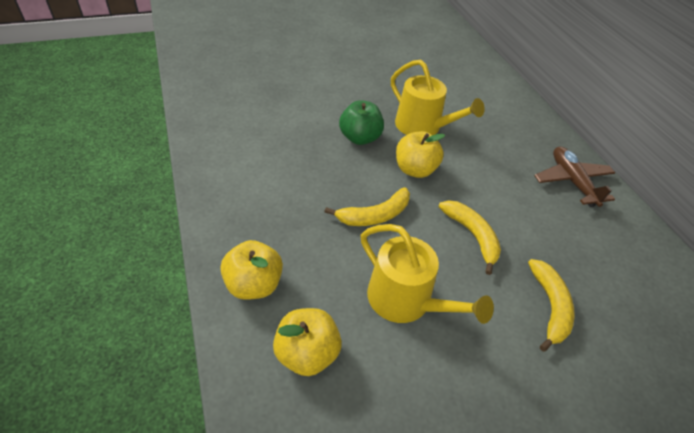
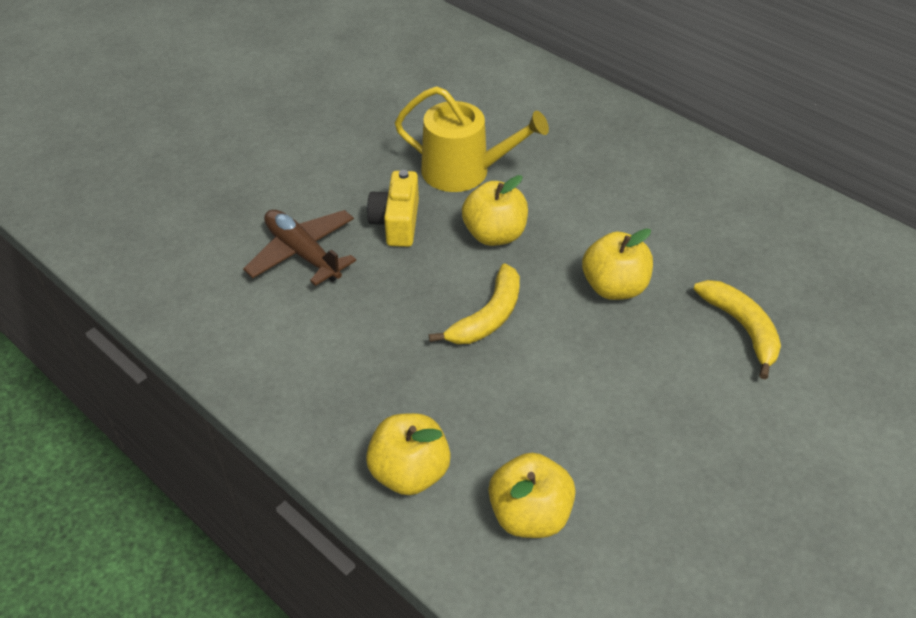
camera: 25 degrees left, 0 degrees up
green apple [339,100,384,145] -> yellow camera [367,170,419,247]
yellow watering can [361,224,494,324] -> none
yellow banana [439,200,501,275] -> yellow apple [582,228,653,300]
brown plane [534,146,615,207] -> brown plane moved to [243,210,356,286]

